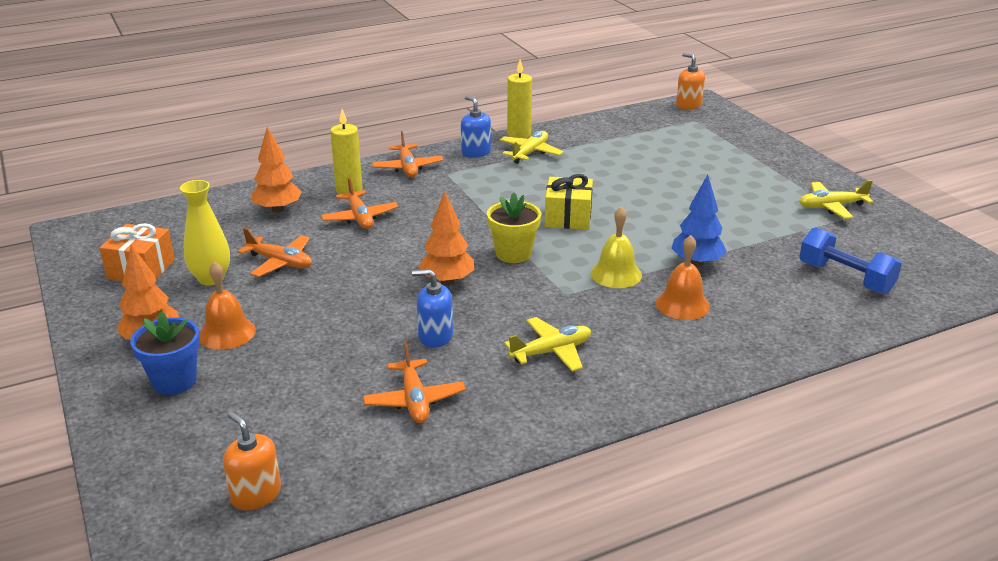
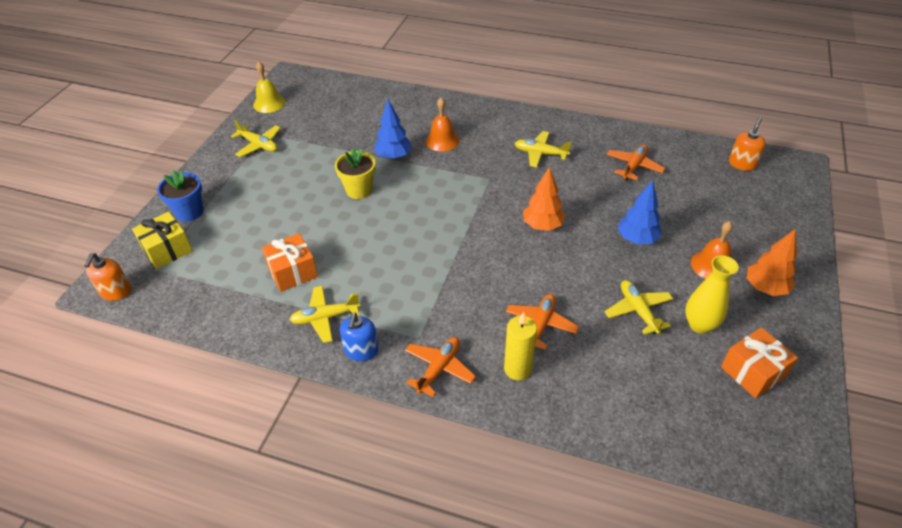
camera: 135 degrees left, 15 degrees up
blue flower pot [130,311,200,395] -> blue flower pot moved to [157,170,203,222]
orange soap dispenser [223,411,281,511] -> orange soap dispenser turned 150 degrees counterclockwise [729,117,766,171]
orange plane [238,228,312,277] -> yellow plane [604,280,673,335]
orange tree [251,127,302,213] -> none
blue soap dispenser [412,269,453,348] -> none
yellow flower pot [487,193,541,263] -> yellow flower pot moved to [335,148,376,199]
yellow candle [507,60,532,138] -> none
yellow gift [545,174,593,230] -> yellow gift moved to [132,212,193,269]
yellow bell [591,207,642,288] -> yellow bell moved to [253,61,285,113]
blue dumbbell [799,227,902,294] -> none
none -> orange gift [262,233,318,292]
none -> blue tree [618,180,662,244]

